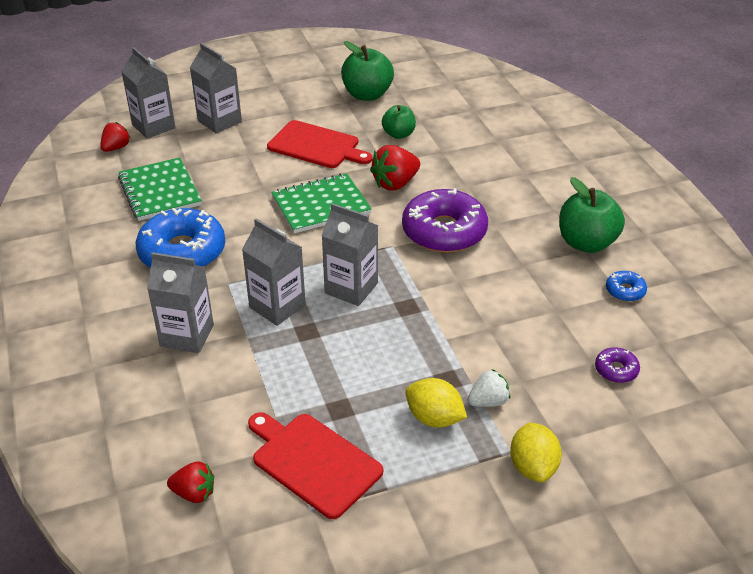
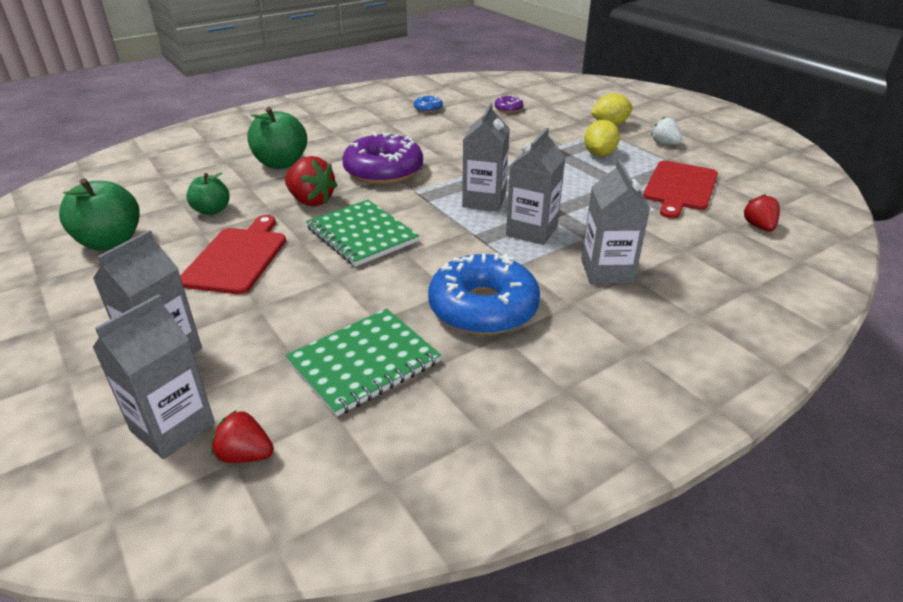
camera: 105 degrees left, 5 degrees down
white strawberry [467,369,510,407] -> white strawberry moved to [651,117,682,145]
green apple [559,177,625,253] -> green apple moved to [247,107,307,169]

